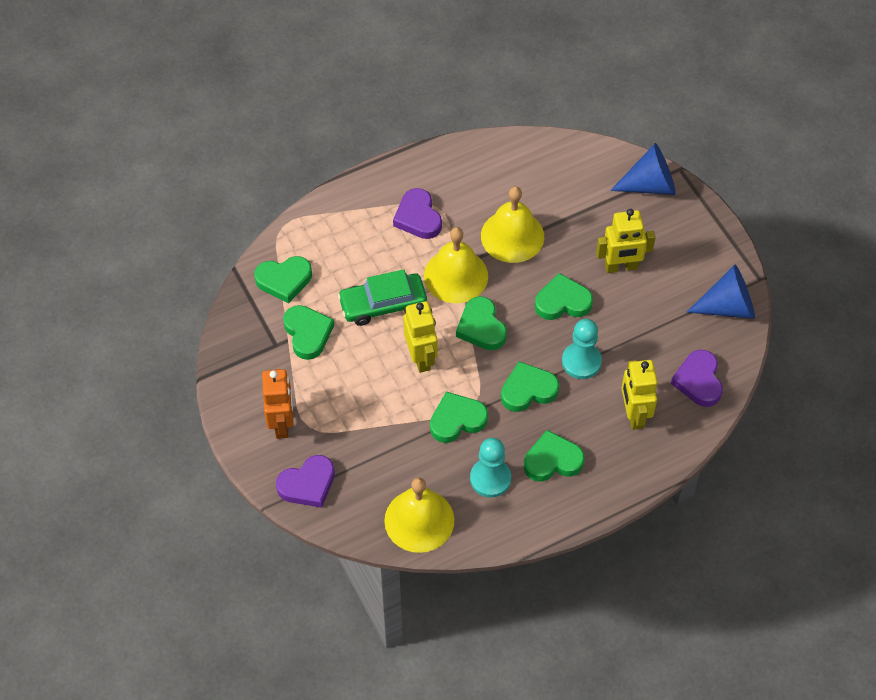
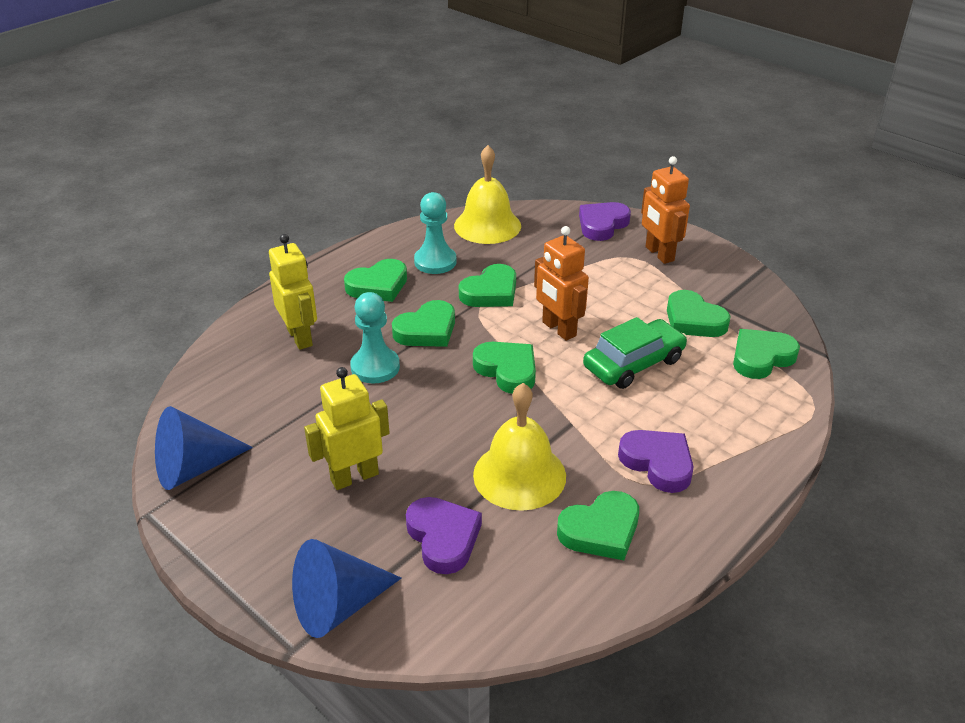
camera: 160 degrees right, 20 degrees down
yellow robot [403,301,438,373] -> orange robot [534,226,589,341]
yellow bell [424,227,488,303] -> none
green heart [535,273,593,320] -> green heart moved to [557,491,639,560]
purple heart [671,350,723,407] -> purple heart moved to [406,497,482,574]

